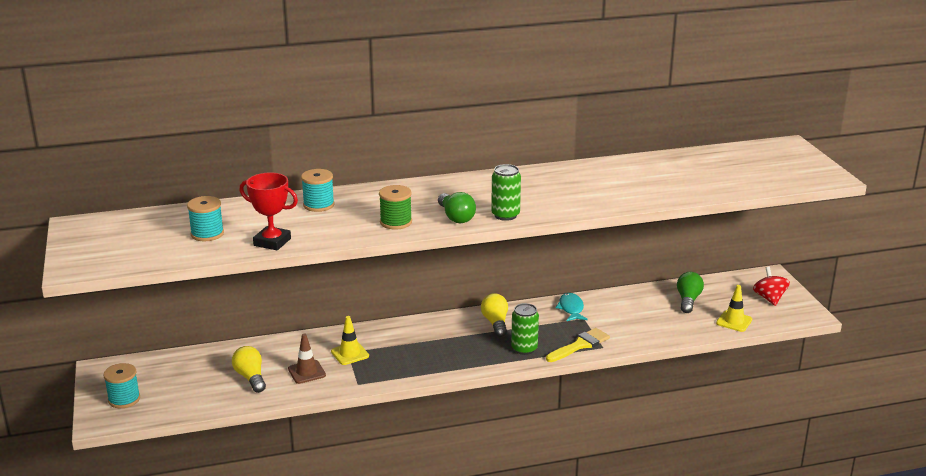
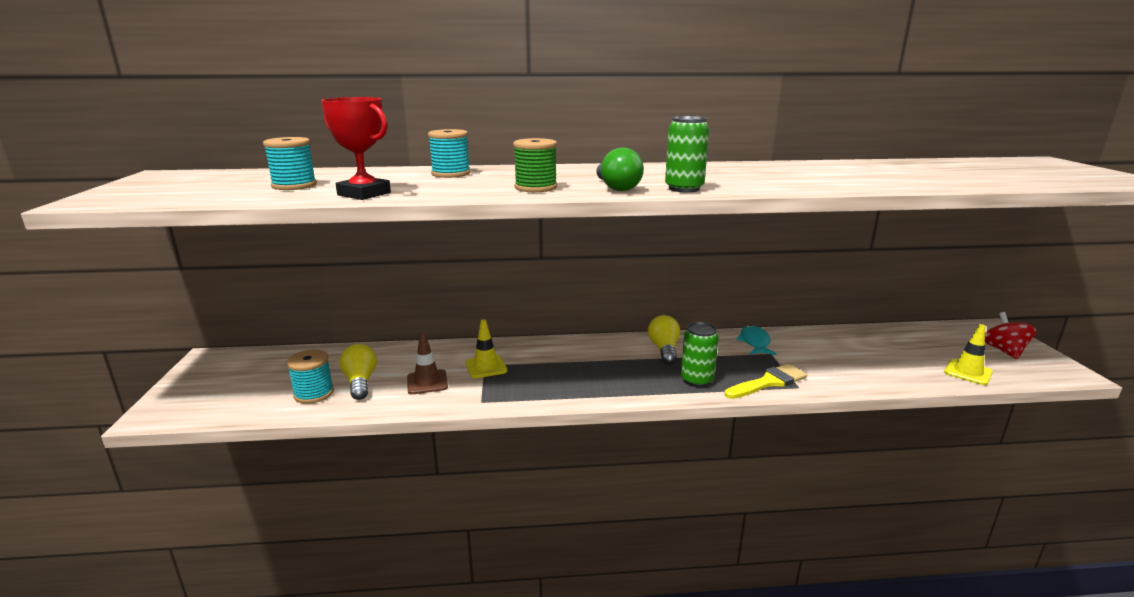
camera: 10 degrees right, 5 degrees down
turquoise spool [103,363,140,408] -> turquoise spool moved to [287,349,334,404]
green light bulb [677,272,704,313] -> none

